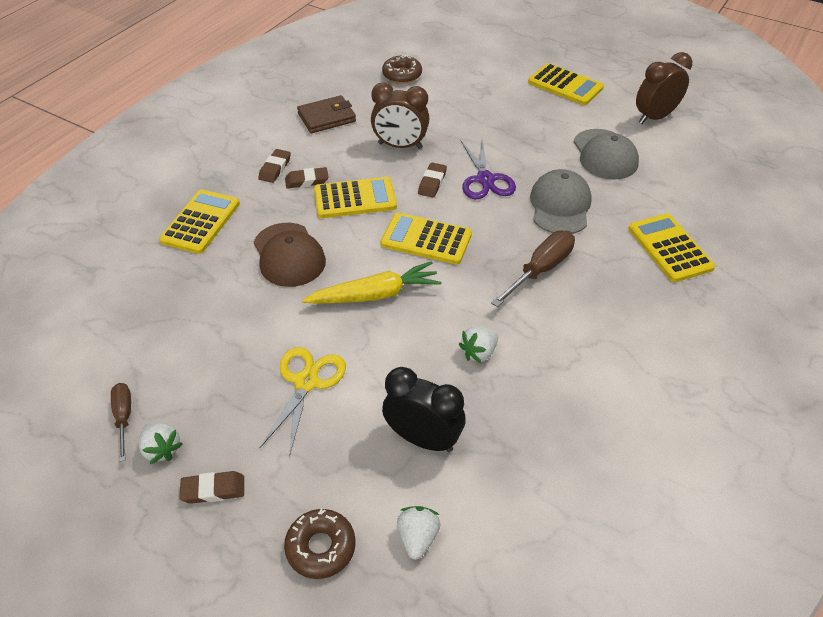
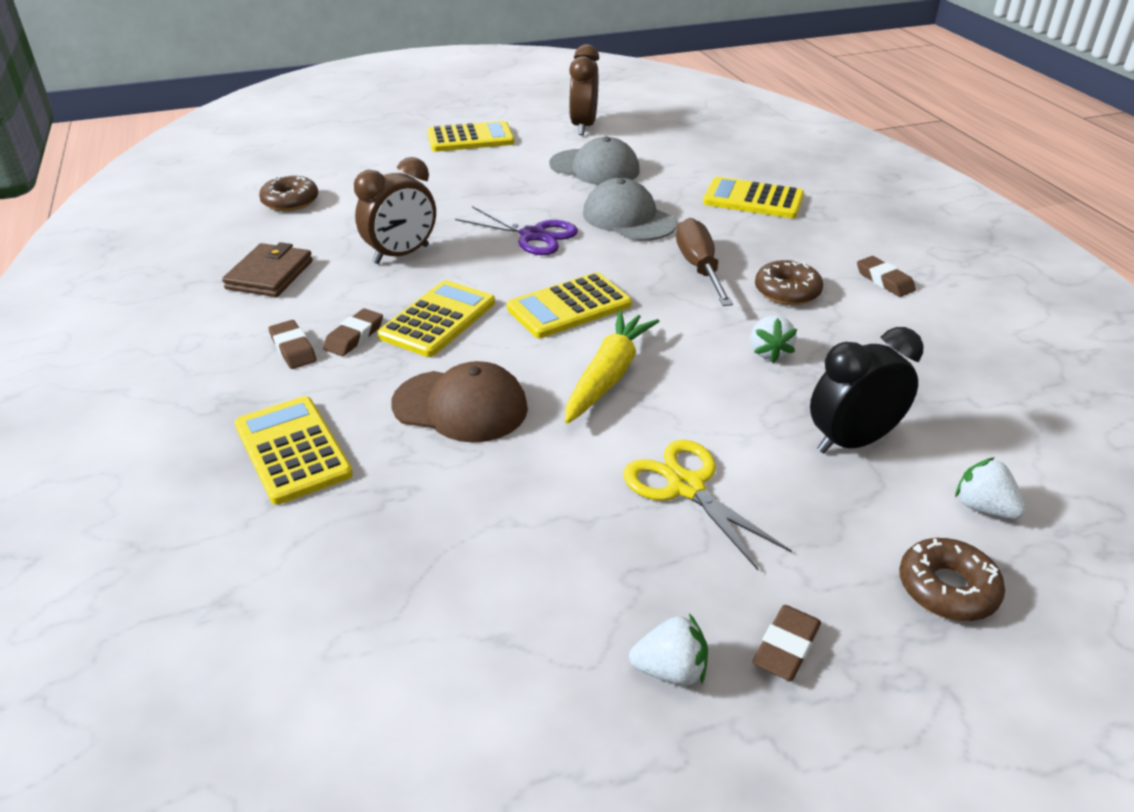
camera: 50 degrees left, 10 degrees down
brown screwdriver [111,383,131,462] -> none
brown eraser [418,163,447,198] -> brown eraser moved to [857,256,916,297]
none -> brown donut [755,260,823,305]

